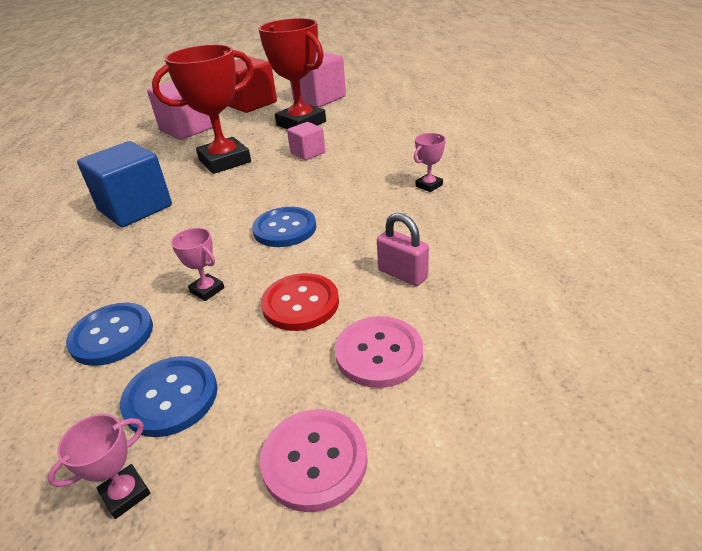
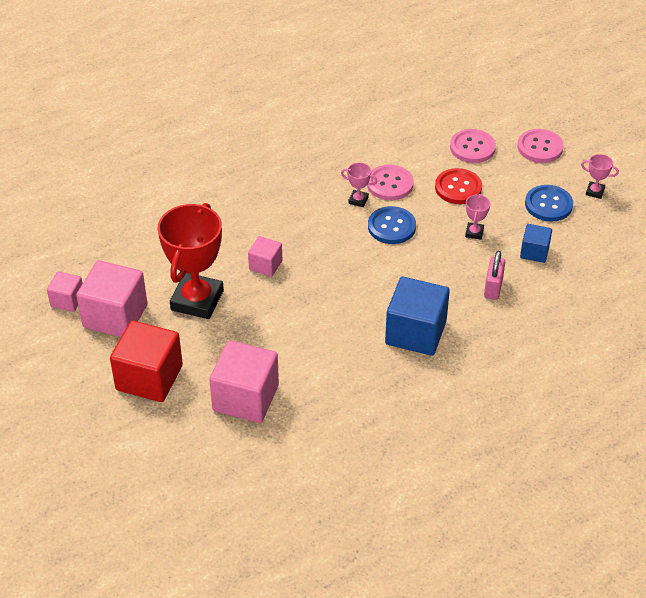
camera: 120 degrees left, 10 degrees up
blue button [66,303,153,366] -> blue cube [520,224,552,263]
red trophy [152,44,254,174] -> none
pink padlock [377,213,429,286] -> pink padlock moved to [484,251,505,300]
pink trophy [414,133,446,192] -> pink trophy moved to [341,163,377,207]
none -> pink cube [47,271,83,312]
none -> pink button [367,165,414,200]

